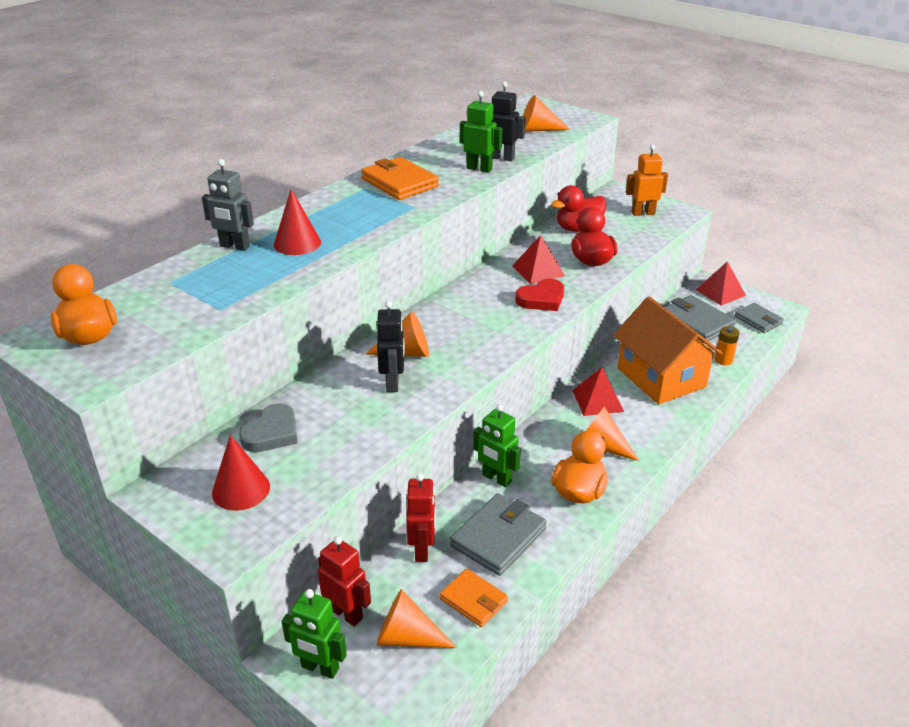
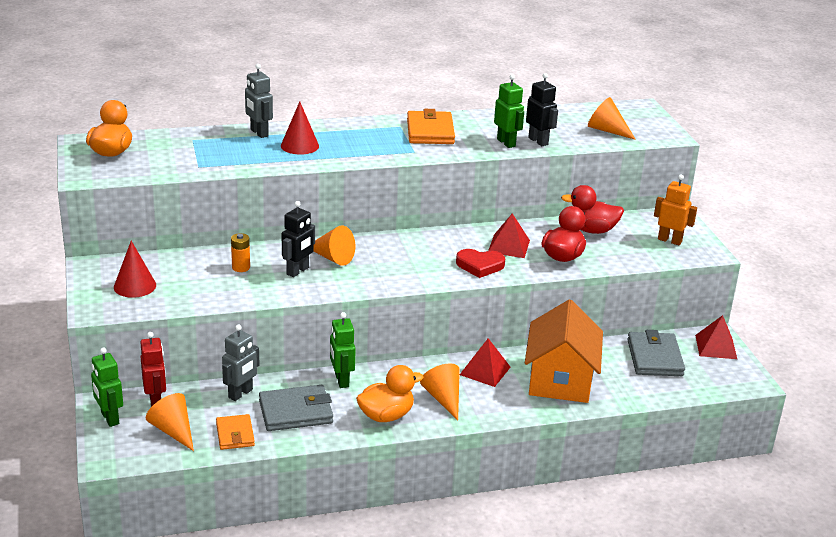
camera: 35 degrees right, 5 degrees down
grey heart [239,403,297,452] -> none
red robot [406,473,436,562] -> grey robot [222,324,259,401]
orange battery [714,326,739,365] -> orange battery moved to [231,233,250,272]
grey wallet [735,303,784,333] -> none

